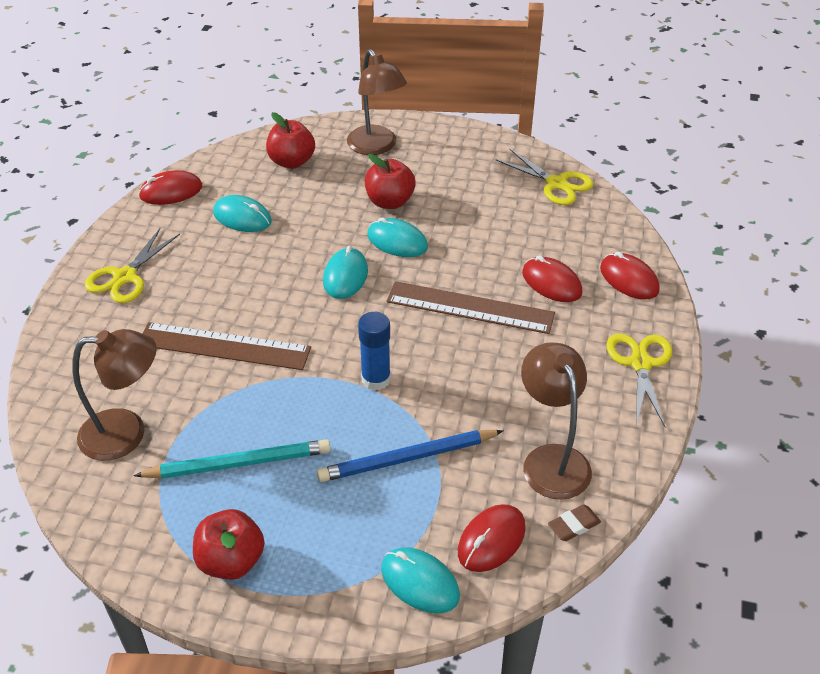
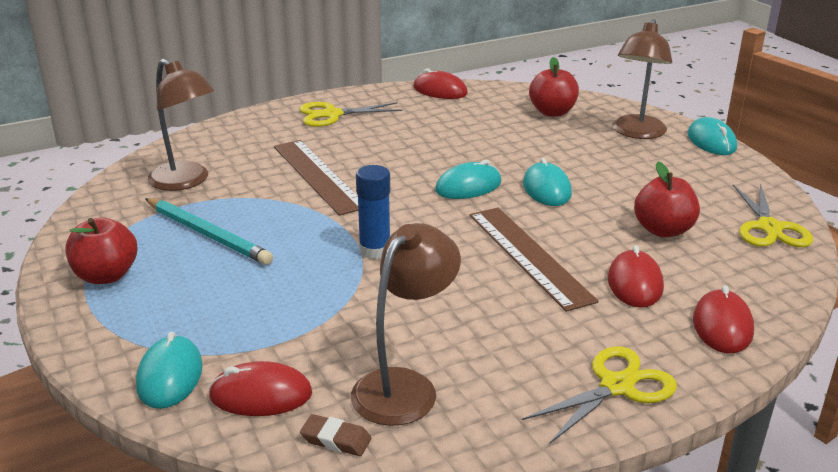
camera: 50 degrees right, 15 degrees down
turquoise mouse [213,195,271,232] -> turquoise mouse moved to [688,117,737,155]
blue pencil [317,430,504,482] -> none
red apple [365,154,416,209] -> red apple moved to [634,161,700,237]

